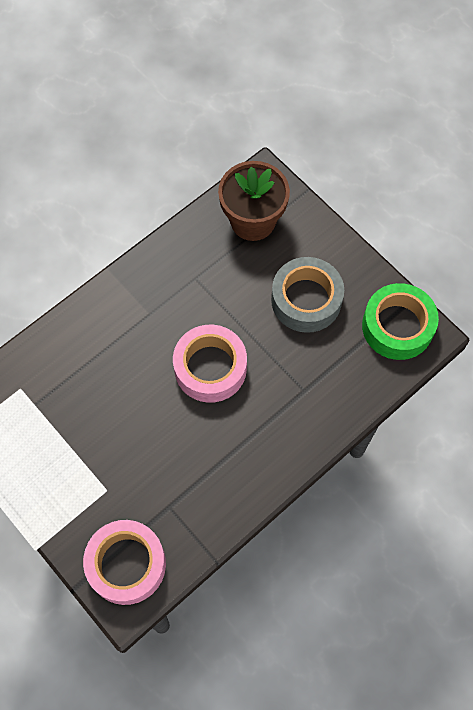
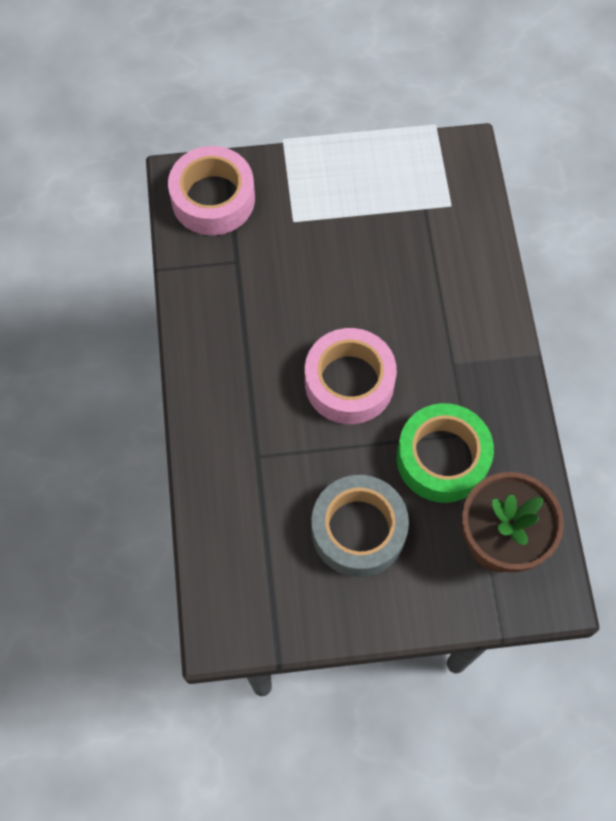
camera: 125 degrees right, 0 degrees up
green tape [362,283,439,360] -> green tape moved to [397,403,494,503]

